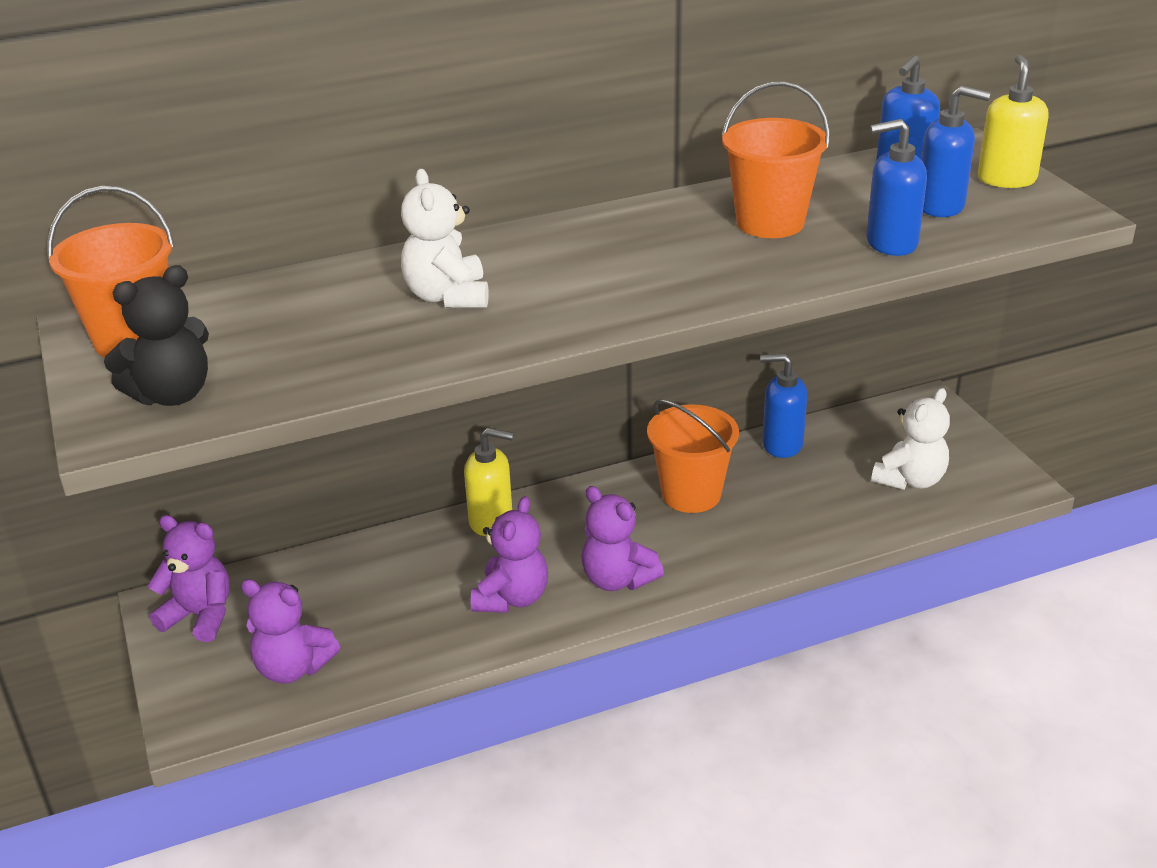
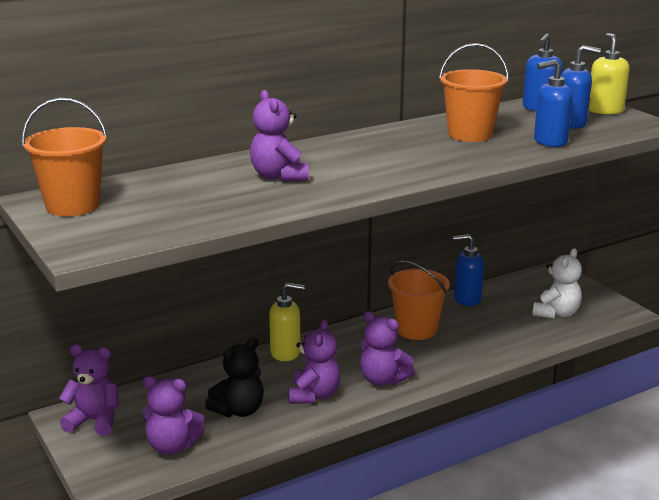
camera: 10 degrees left, 10 degrees down
black teddy bear [104,265,209,406] -> black teddy bear moved to [205,337,264,417]
white teddy bear [401,169,489,308] -> purple teddy bear [250,90,309,182]

